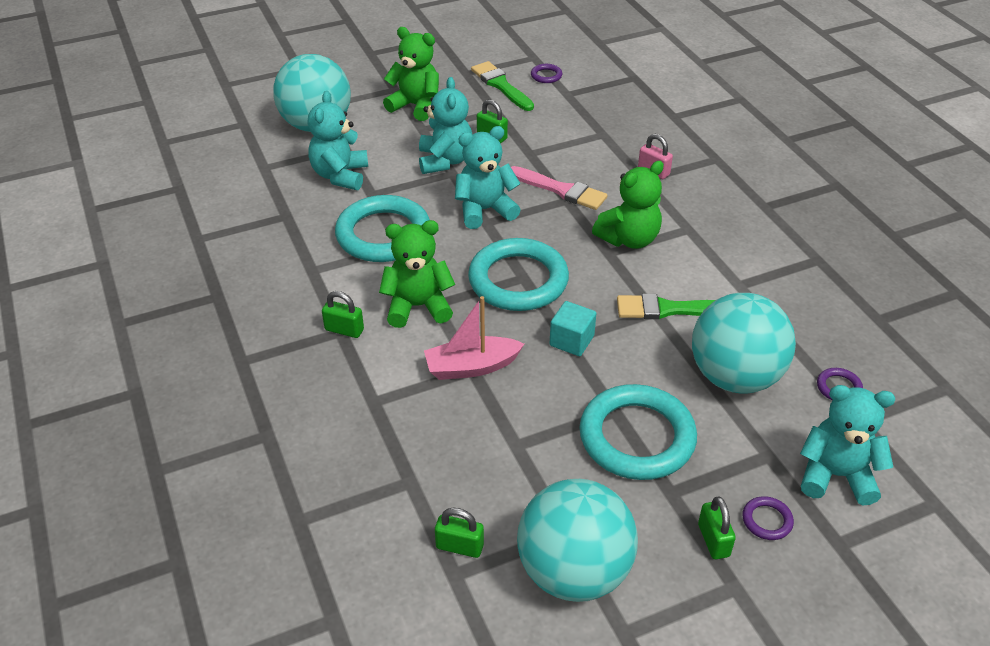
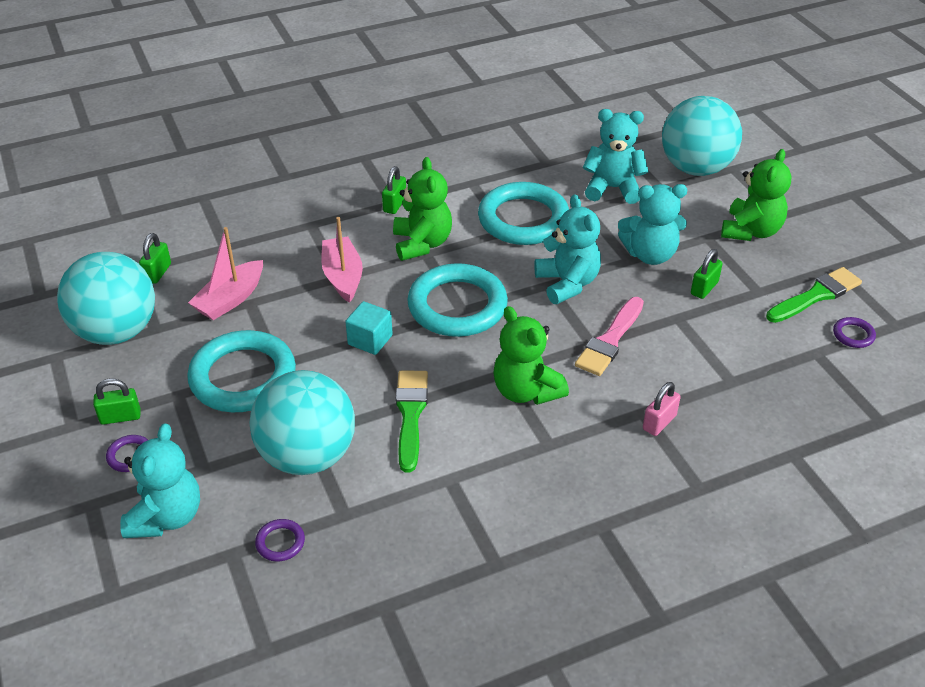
camera: 90 degrees right, 0 degrees up
none -> pink boat [188,227,263,320]

